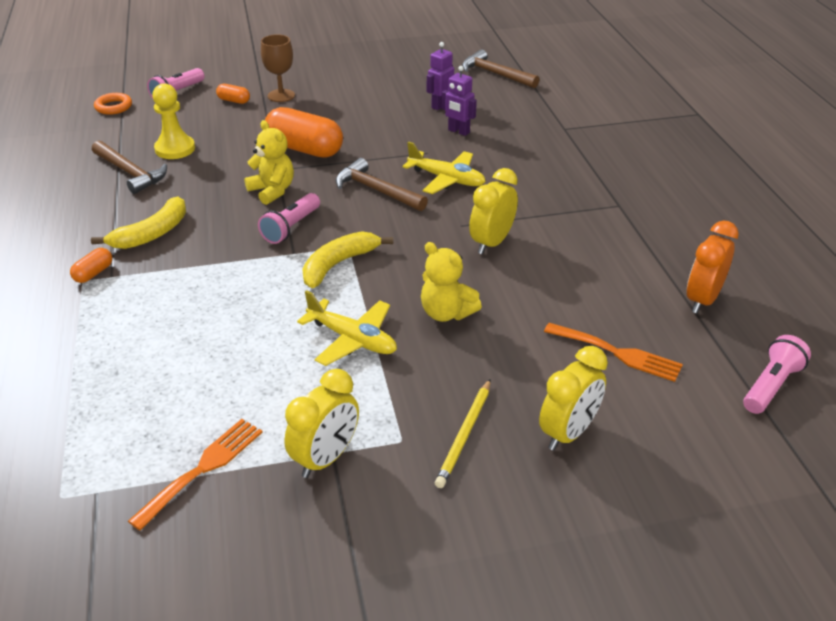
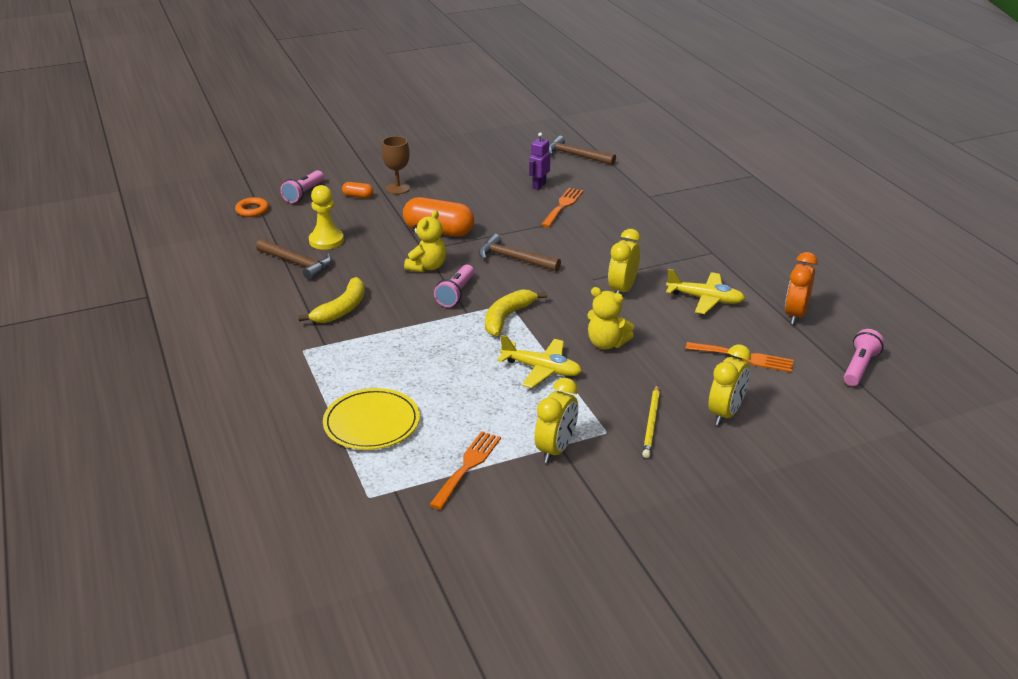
camera: 10 degrees left, 5 degrees down
orange capsule [70,248,112,283] -> none
yellow teddy bear [244,120,294,205] -> yellow teddy bear turned 75 degrees clockwise [404,210,446,272]
yellow plane [402,142,486,194] -> yellow plane moved to [666,269,745,314]
purple robot [442,66,477,136] -> orange fork [541,188,583,227]
none -> yellow plate [323,388,420,450]

